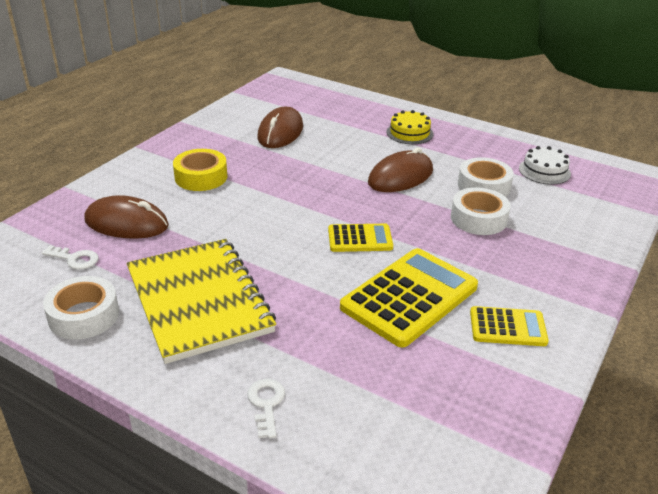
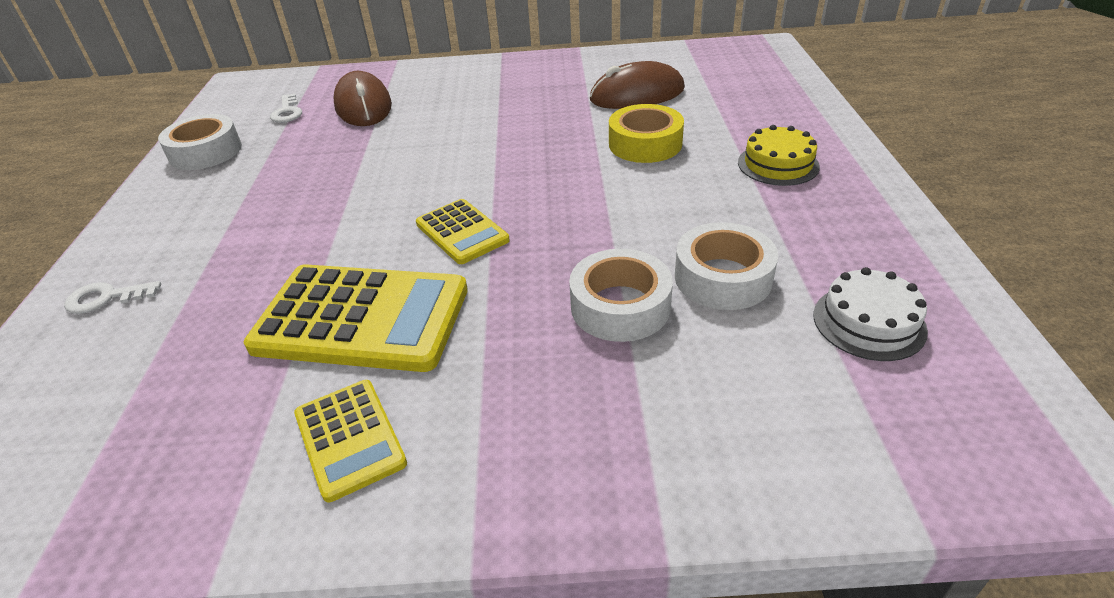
camera: 60 degrees right, 5 degrees up
yellow notebook [127,239,276,364] -> none
yellow tape [173,149,227,191] -> yellow tape moved to [609,104,684,163]
white key [247,379,285,439] -> white key turned 150 degrees counterclockwise [64,281,161,314]
brown mouse [368,147,433,192] -> none

